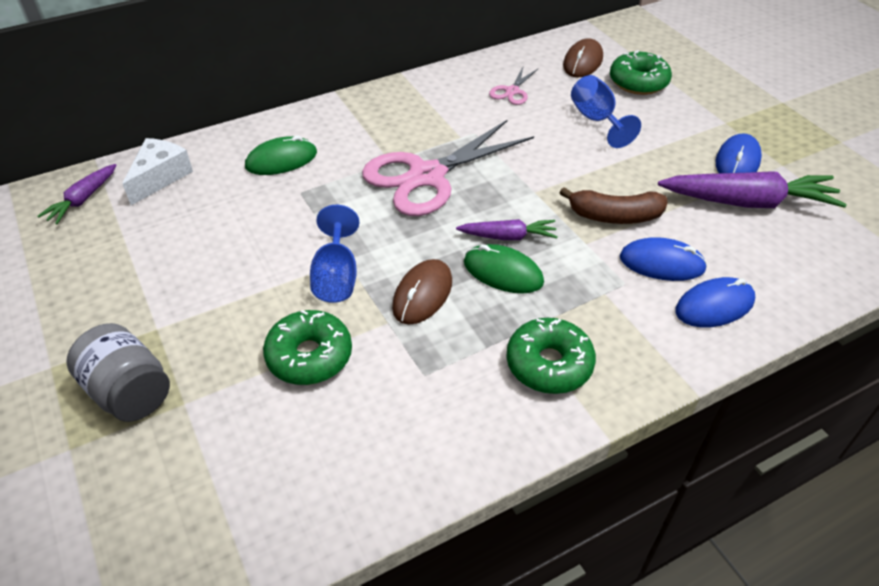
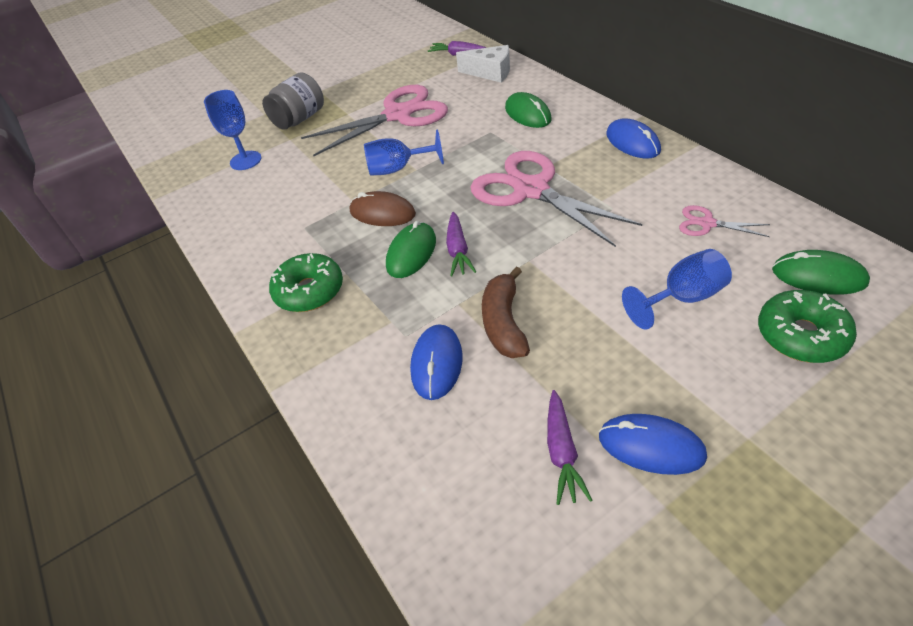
camera: 90 degrees right, 0 degrees up
green donut [263,310,352,385] -> none
brown mouse [563,38,603,77] -> green mouse [772,250,870,295]
purple carrot [658,171,847,208] -> purple carrot [547,390,592,505], size x0.54
blue mouse [675,277,755,327] -> blue mouse moved to [606,118,661,159]
none -> blue goblet [204,90,261,170]
none -> pink scissors [301,85,448,156]

